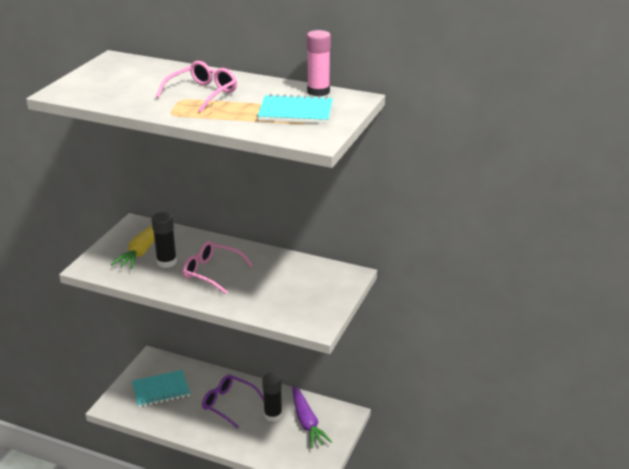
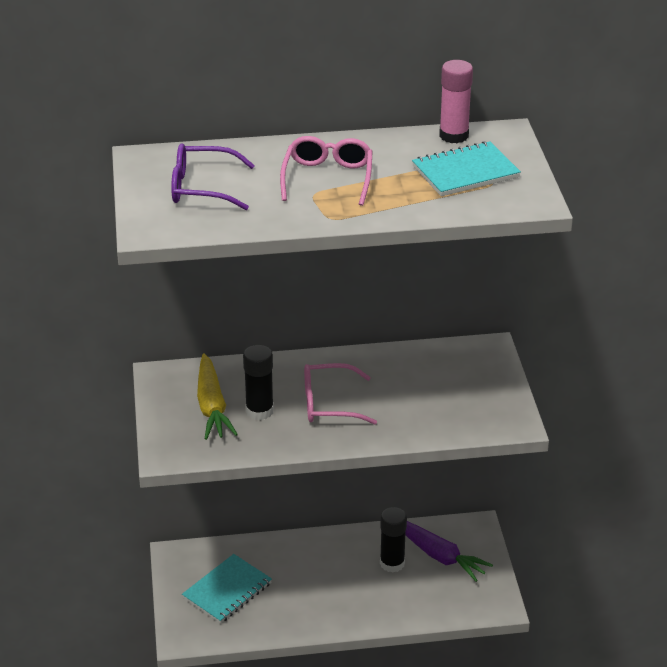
camera: 30 degrees left, 5 degrees up
purple glasses [202,374,264,429] -> purple glasses moved to [171,143,255,210]

